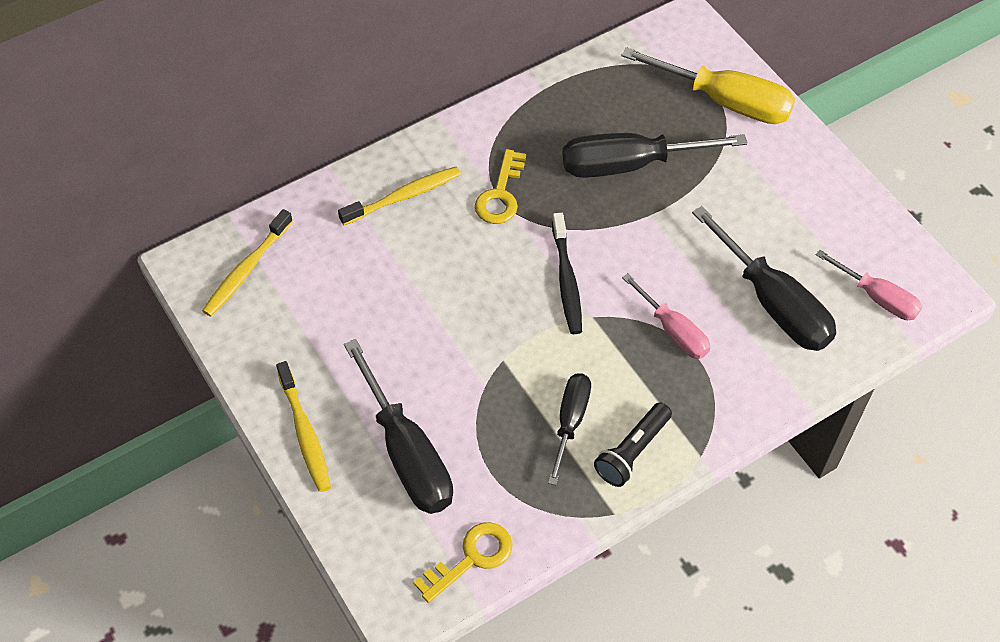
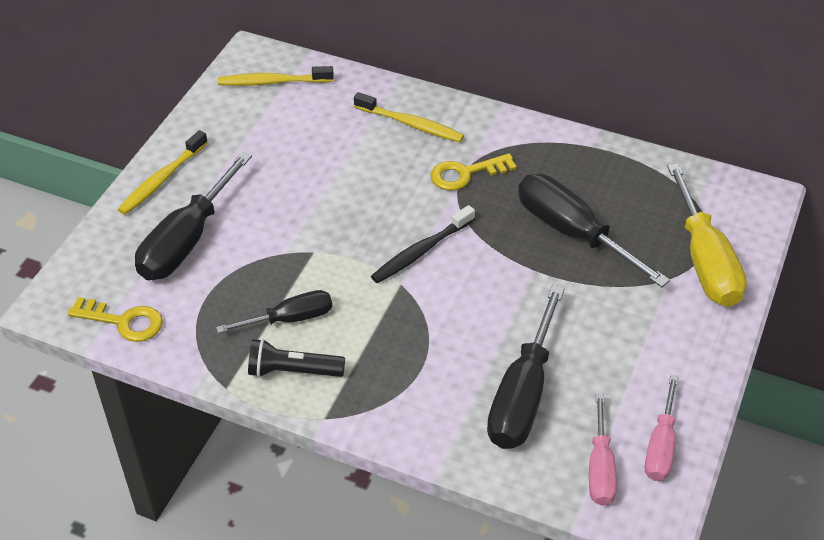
camera: 55 degrees right, 10 degrees down
pink screwdriver [622,273,710,359] -> pink screwdriver moved to [645,375,679,481]

